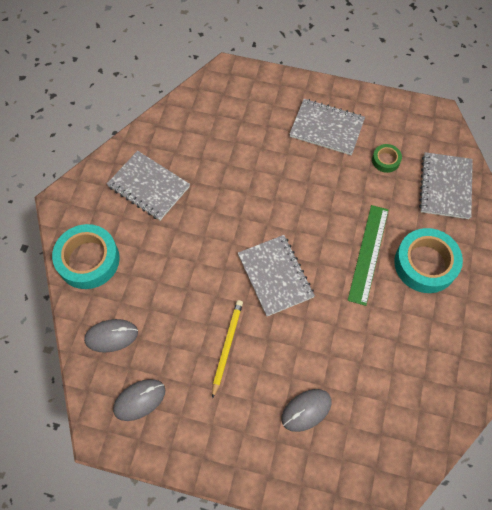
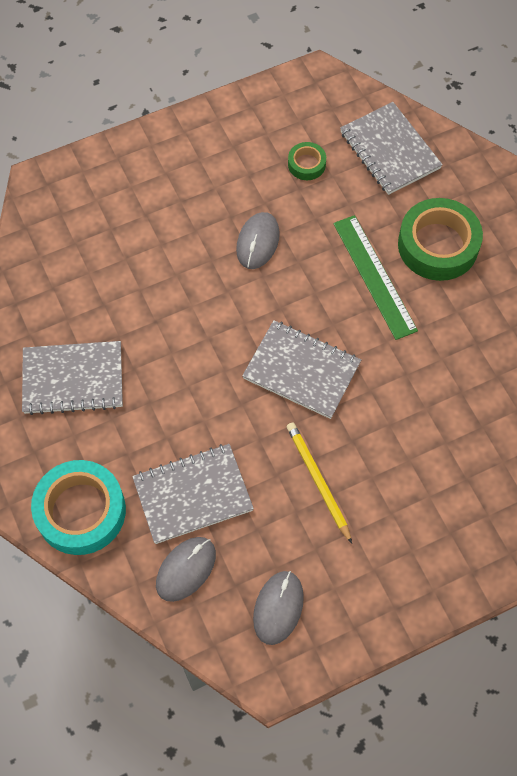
camera: 40 degrees left, 0 degrees up
grey mouse [282,389,332,432] -> grey mouse moved to [236,212,280,269]
grey notebook [289,99,365,155] -> grey notebook moved to [132,444,254,544]
turquoise tape [394,228,463,293] -> green tape [398,198,483,281]

